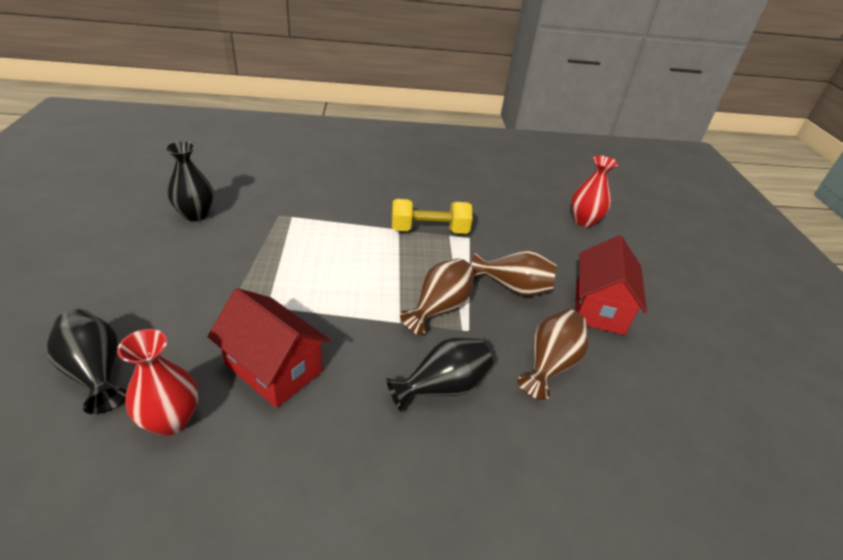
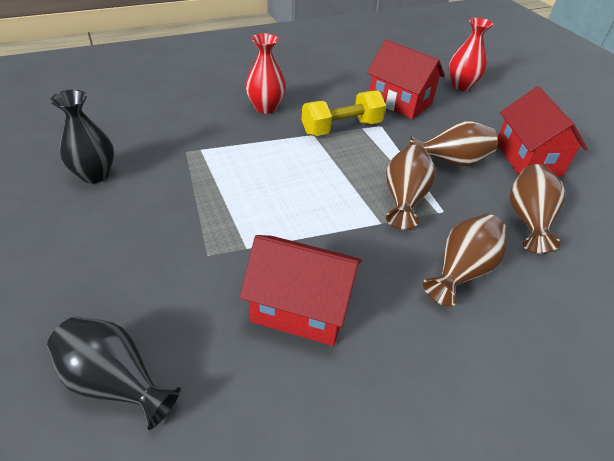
camera: 20 degrees left, 5 degrees up
red vase [117,329,198,436] -> red vase moved to [245,33,286,114]
black vase [386,338,493,412] -> brown vase [423,214,507,307]
none -> red house [367,40,445,119]

